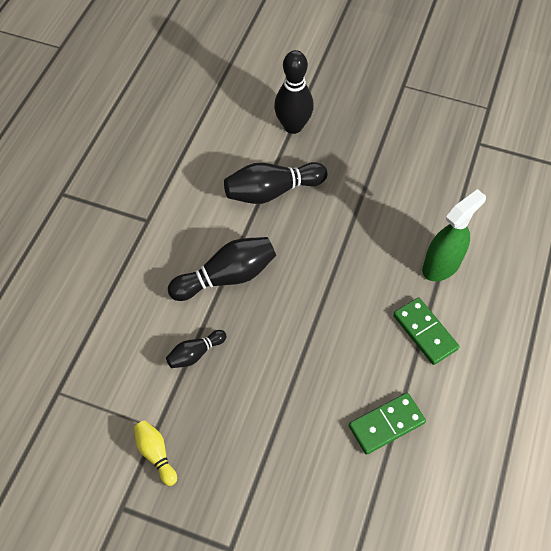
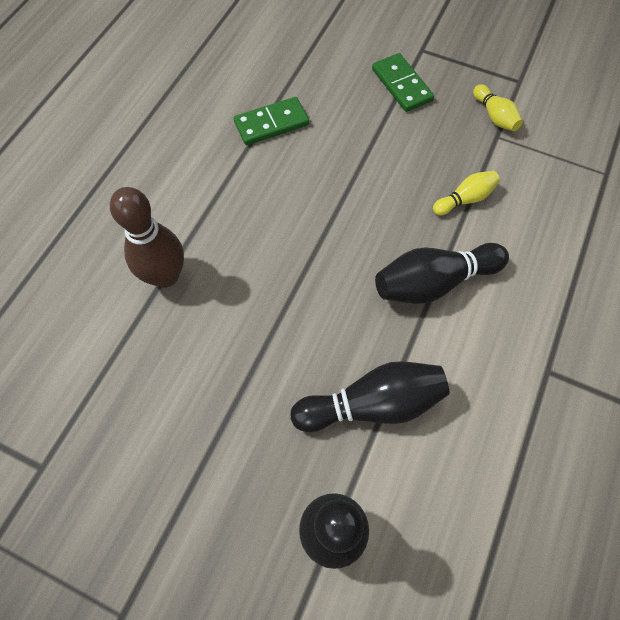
camera: 175 degrees left, 5 degrees up
black bowling pin [166,330,226,368] -> yellow bowling pin [433,171,500,215]
green domino [393,297,459,365] -> green domino moved to [372,53,434,112]
green spray bottle [422,189,486,281] -> brown bowling pin [110,187,184,288]

